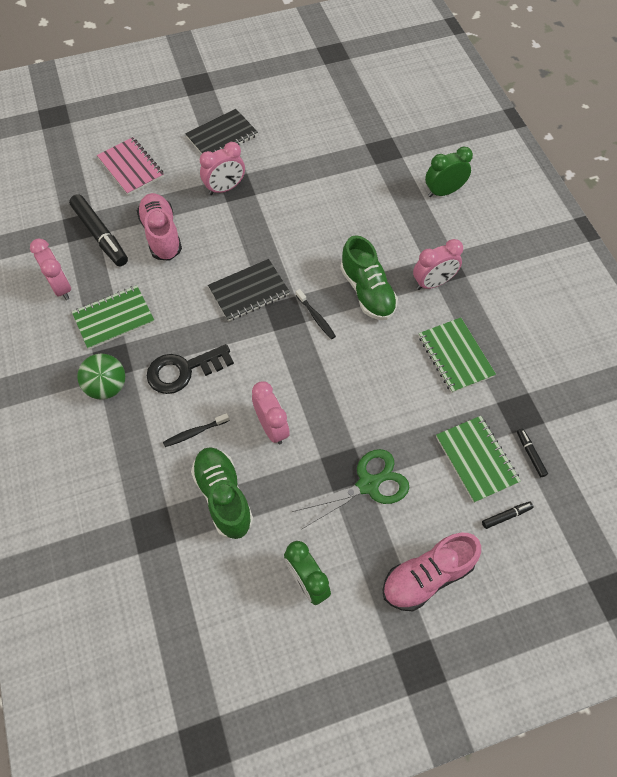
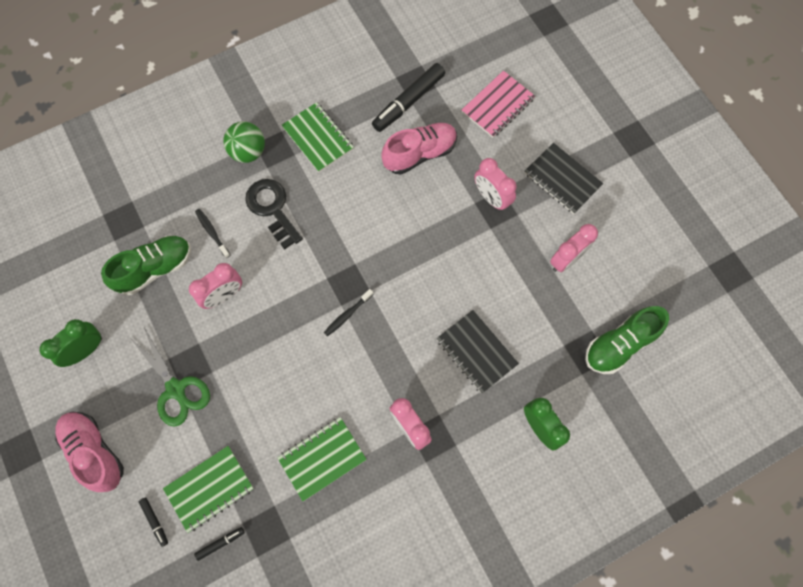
camera: 80 degrees right, 10 degrees up
pink clock [30,239,71,300] -> pink clock moved to [550,224,598,272]
black notebook [208,259,290,321] -> black notebook moved to [437,310,519,393]
green shoe [340,235,398,320] -> green shoe moved to [585,306,669,374]

